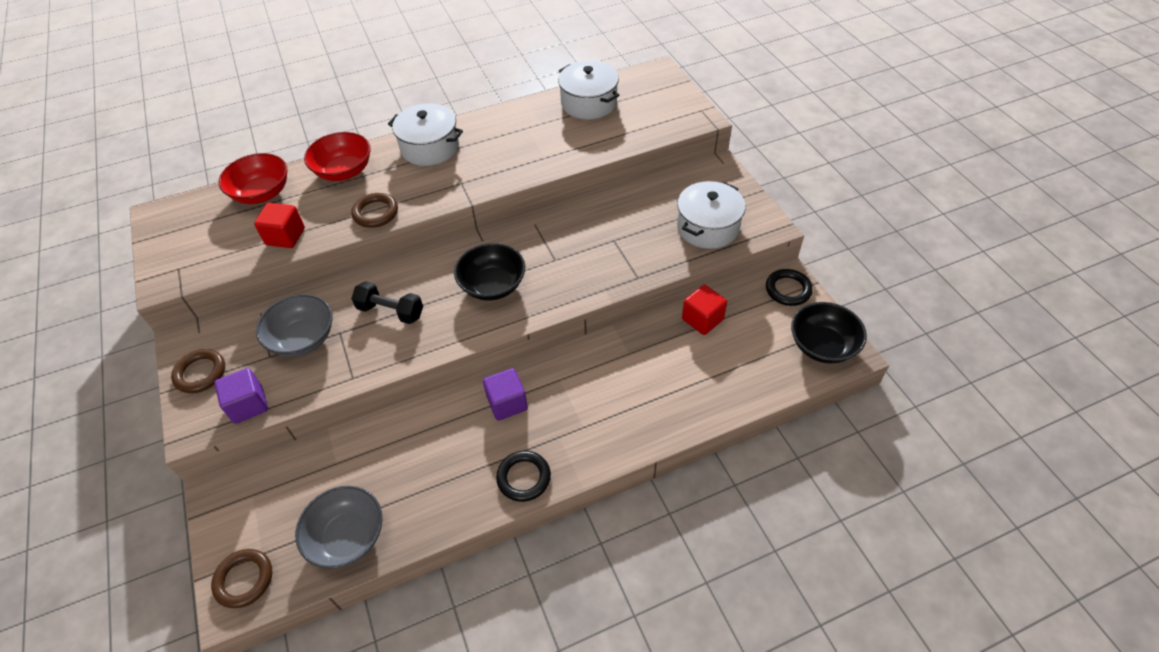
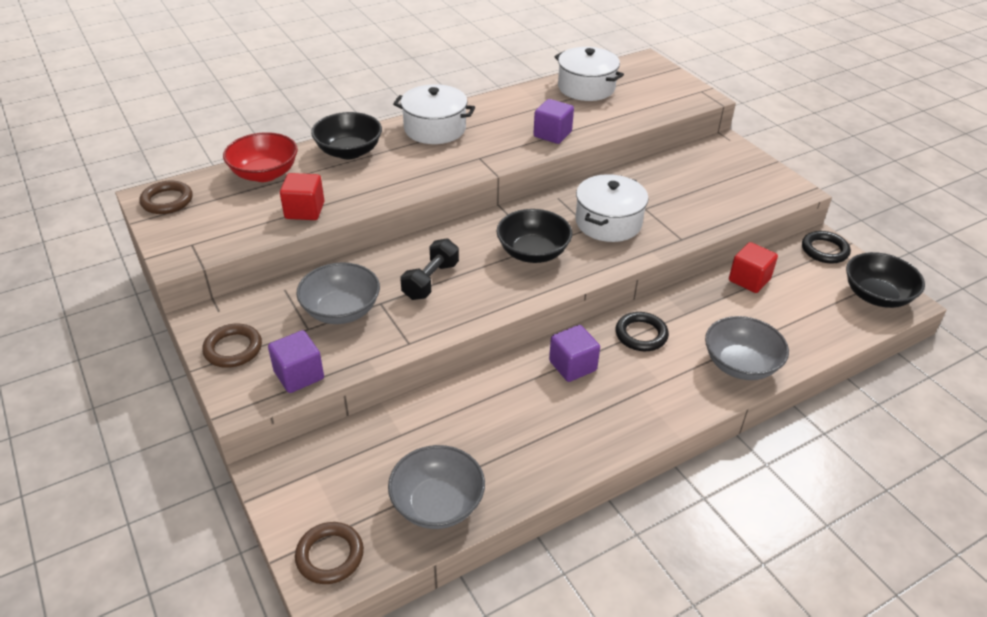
camera: 10 degrees left, 10 degrees down
red bowl [304,132,371,181] -> black bowl [311,112,382,159]
brown ring [351,193,398,228] -> brown ring moved to [139,180,193,214]
black dumbbell [351,281,423,324] -> black dumbbell turned 75 degrees counterclockwise [400,238,459,300]
black ring [496,451,551,502] -> black ring moved to [616,312,669,351]
white pot [677,181,745,249] -> white pot moved to [576,174,648,242]
none -> purple cube [533,99,574,144]
none -> grey bowl [705,316,789,380]

